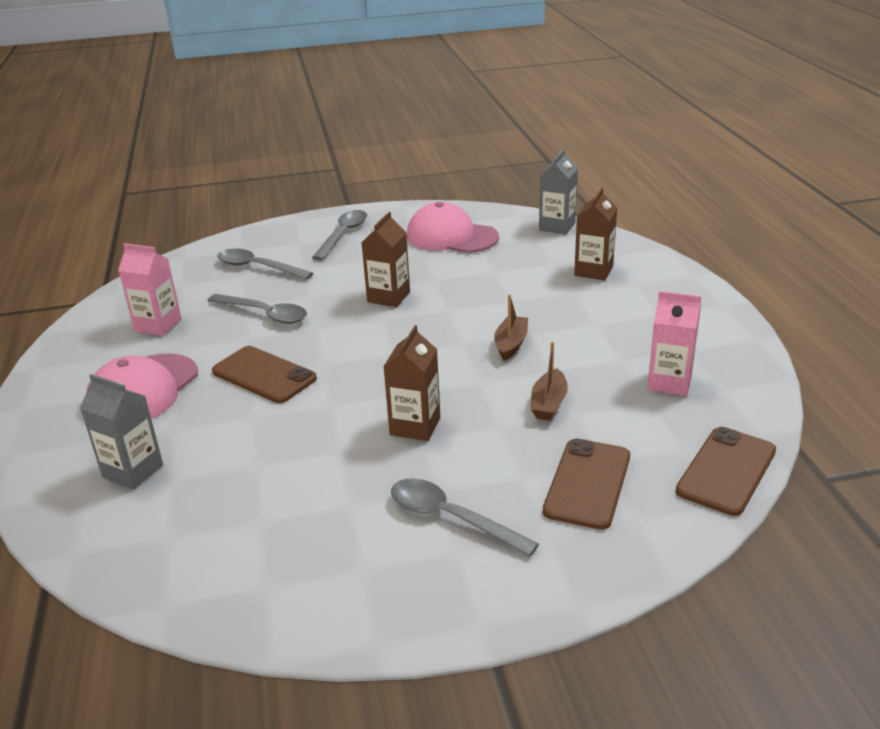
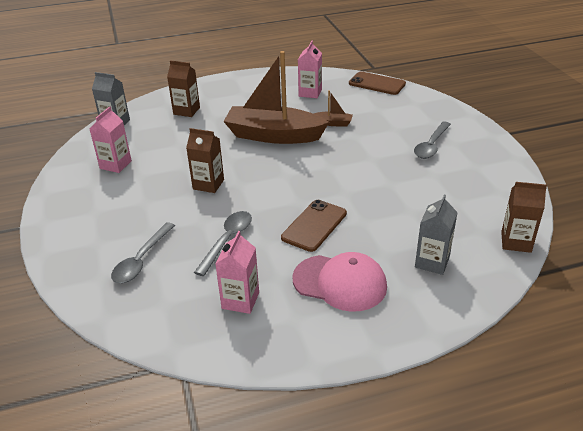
camera: 95 degrees left, 5 degrees up
grey spoon [312,210,367,260] -> none
brown carton [383,325,440,441] -> brown carton moved to [501,182,547,253]
pink cap [407,202,499,253] -> pink carton [89,106,132,173]
brown boat [494,294,528,361] -> brown boat [223,51,329,144], size x2.44
brown phone [543,438,630,530] -> none

